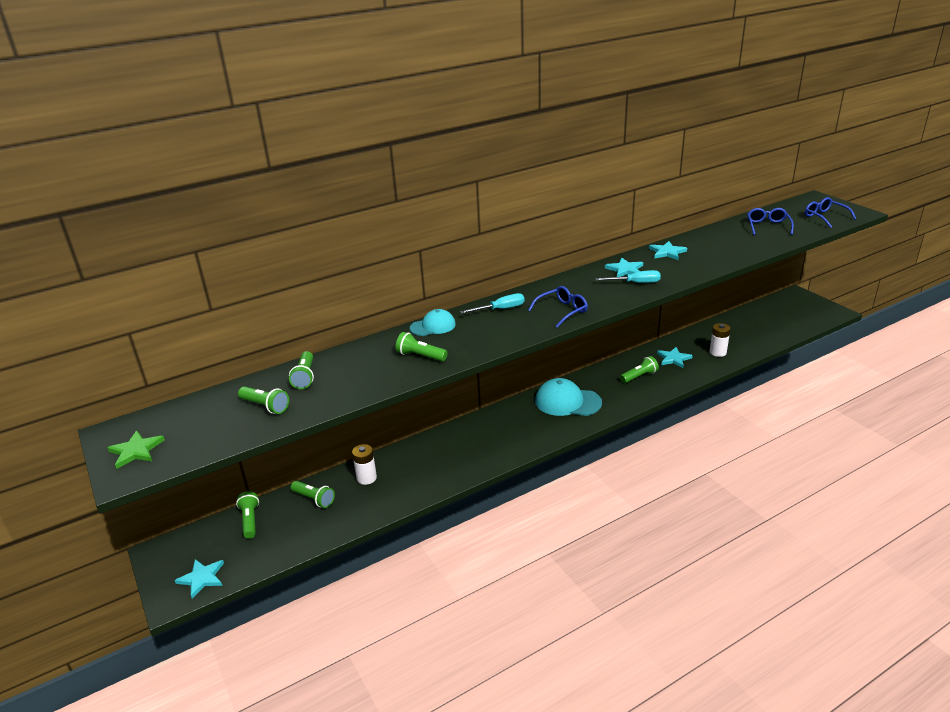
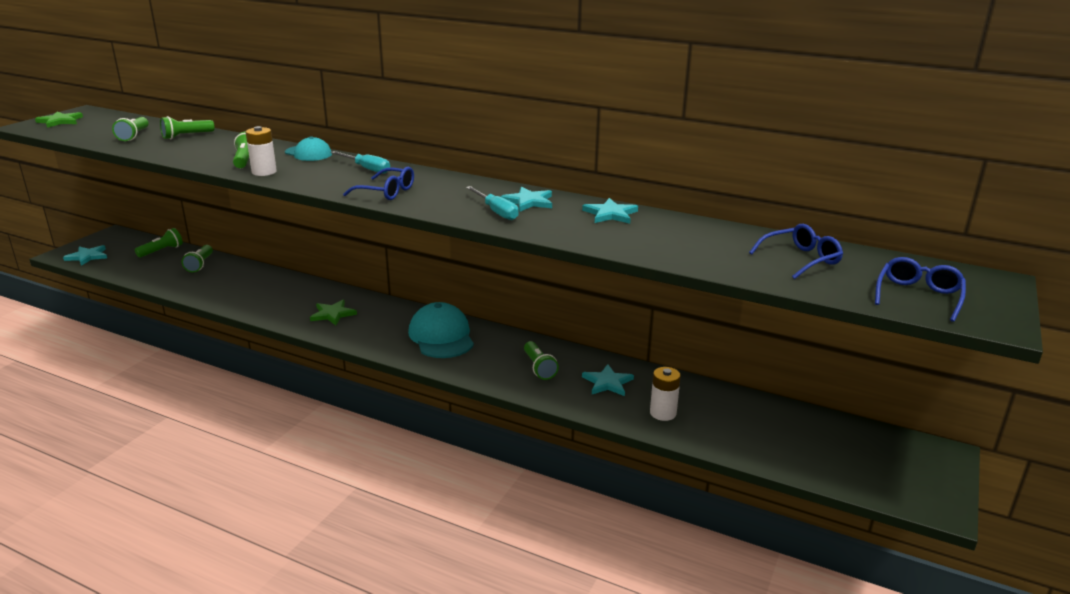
camera: 55 degrees right, 5 degrees down
white battery [352,444,377,485] -> white battery moved to [246,126,277,176]
green flashlight [620,356,659,383] -> green flashlight turned 45 degrees clockwise [524,341,559,380]
none -> green star [310,300,357,325]

